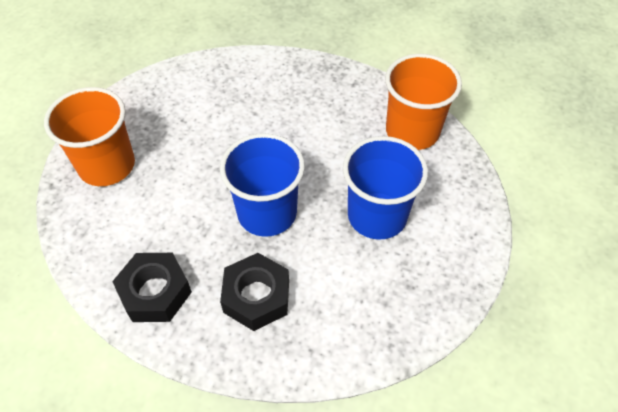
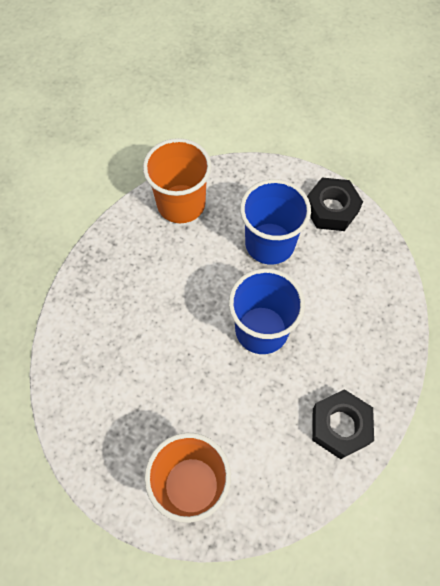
camera: 85 degrees left, 10 degrees up
black nut [220,253,289,331] -> black nut moved to [307,178,363,231]

